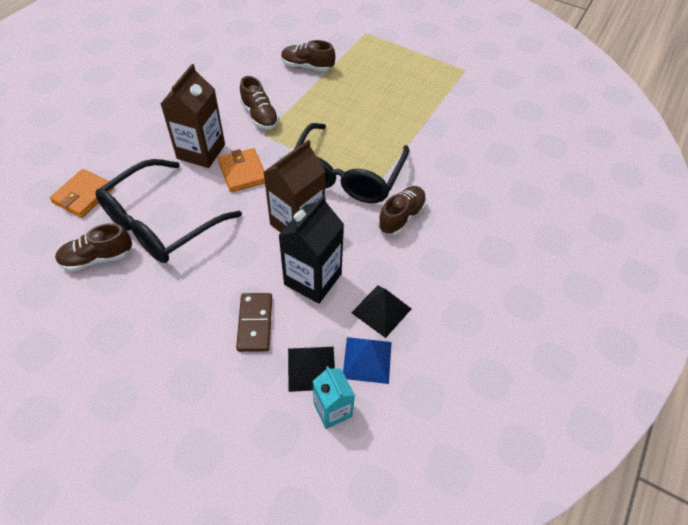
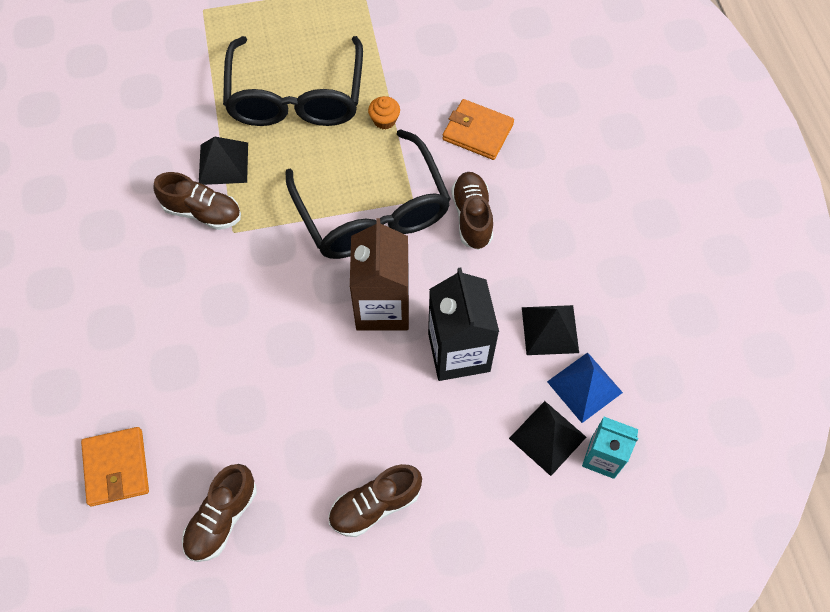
camera: 40 degrees left, 10 degrees up
black glasses [95,159,242,263] -> black glasses moved to [223,36,363,126]
brown carton [160,64,225,168] -> none
orange wallet [218,148,265,192] -> orange wallet moved to [442,99,514,160]
brown domino [236,293,272,352] -> none
brown shoe [281,40,335,71] -> brown shoe moved to [329,464,422,537]
none -> black pyramid [199,136,248,185]
none -> orange cupcake [368,96,400,130]

